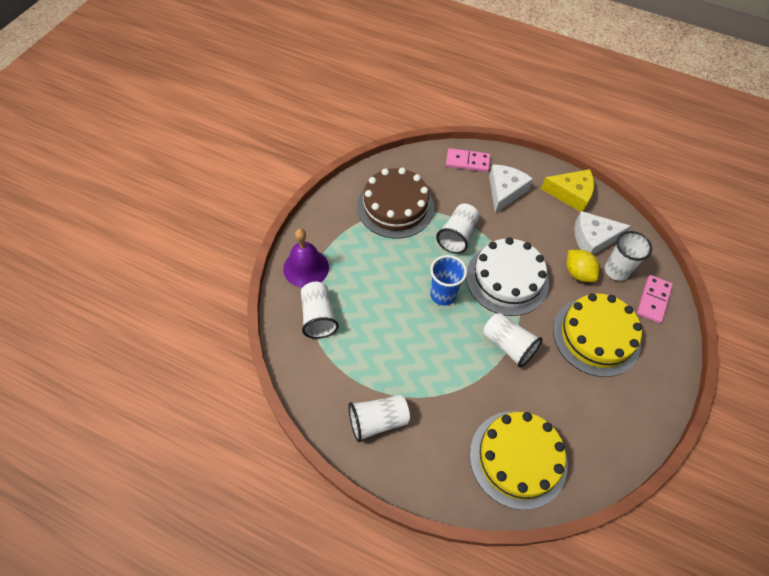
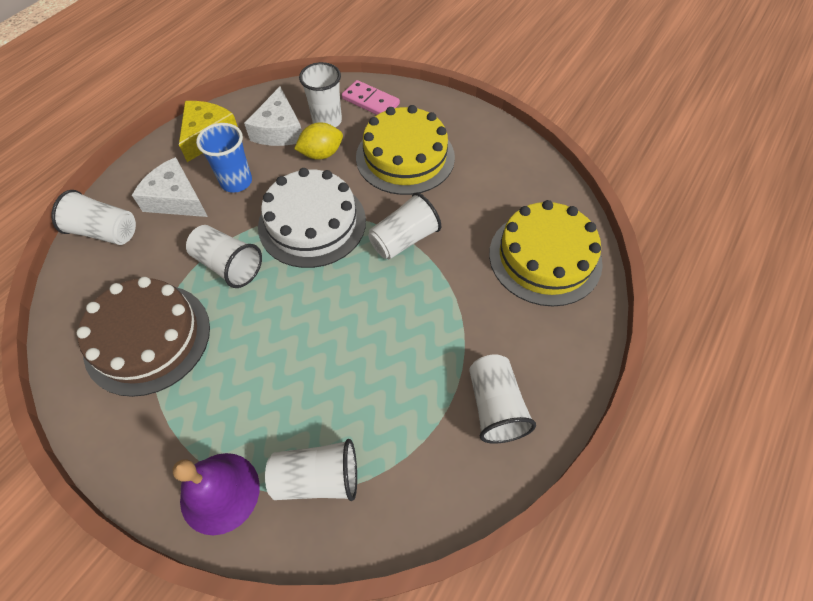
camera: 80 degrees left, 0 degrees up
blue cup [430,255,467,306] -> blue cup moved to [196,123,252,193]
pink domino [446,148,490,172] -> white cup [52,190,136,245]

